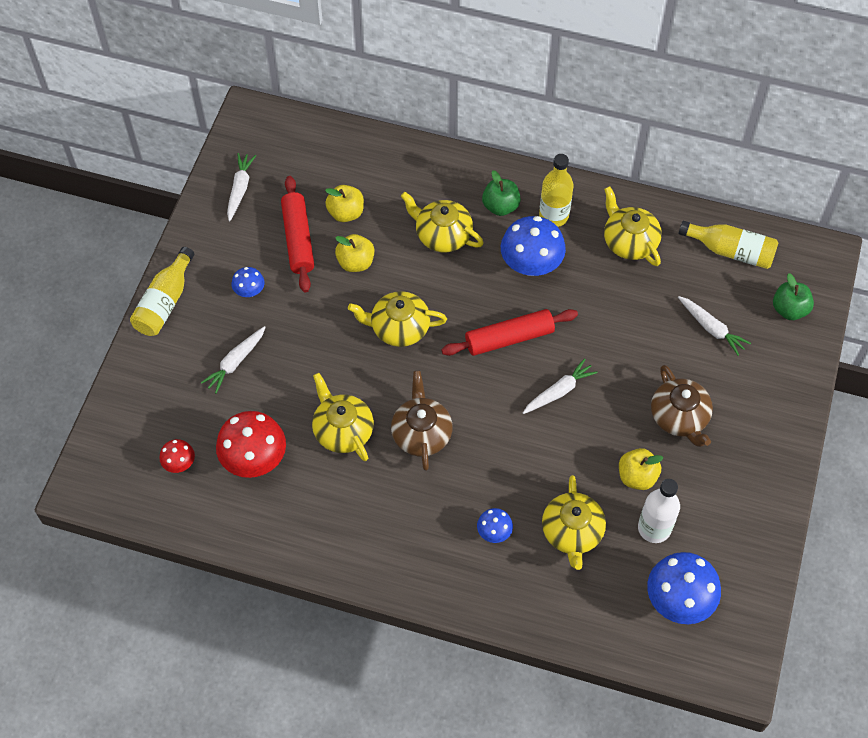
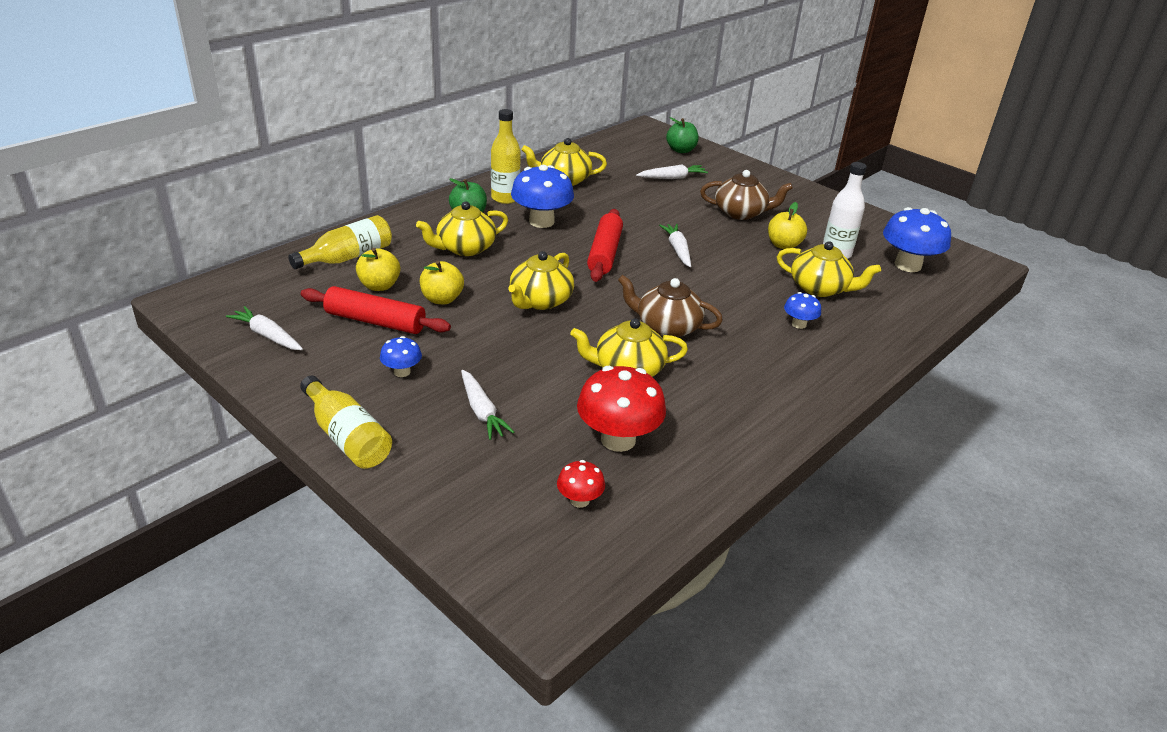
camera: 65 degrees left, 25 degrees down
yellow bottle [679,221,778,269] -> yellow bottle moved to [288,215,392,269]

